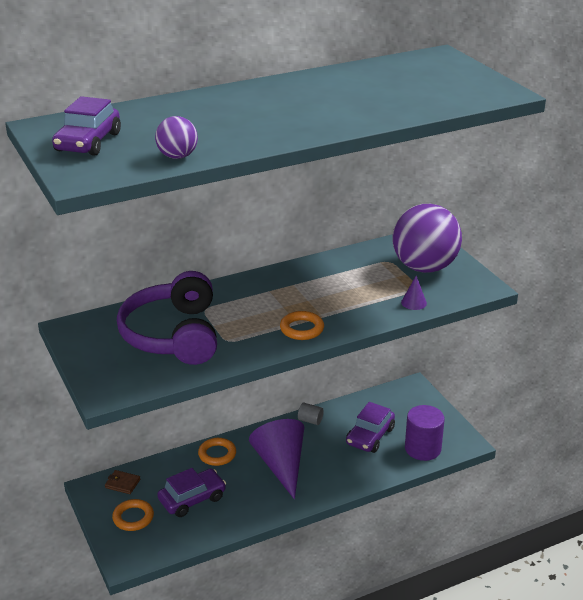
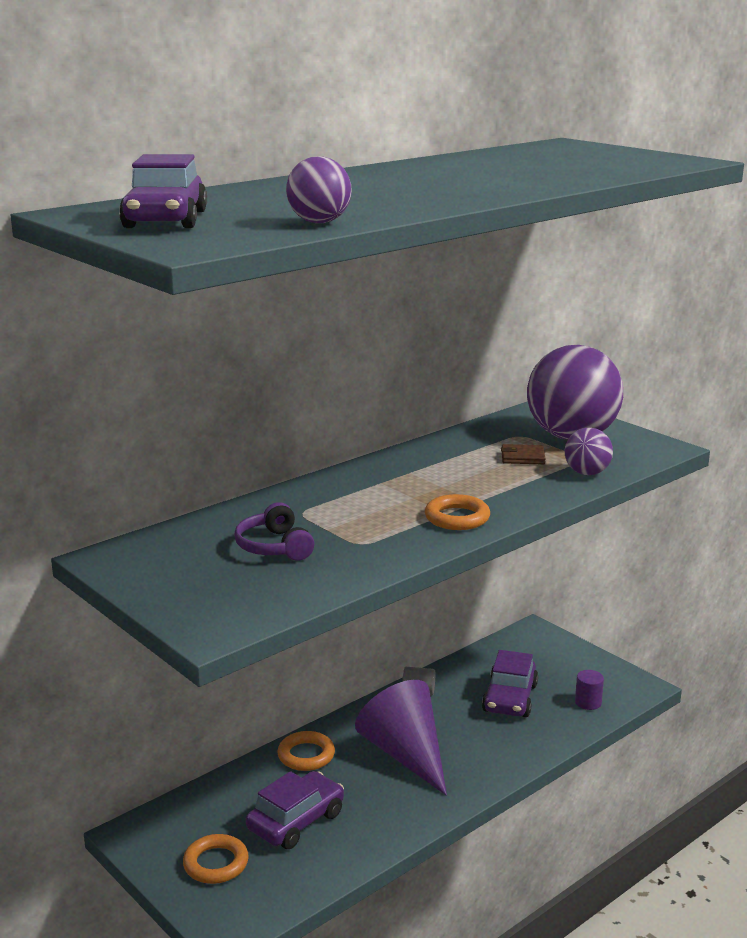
camera: 15 degrees left, 10 degrees down
brown wallet [105,470,140,494] -> brown wallet moved to [501,444,545,465]
purple headphones [117,271,217,365] -> purple headphones [234,502,314,561], size x0.47
purple cone [401,276,427,310] -> purple ball [564,428,613,475]
purple cylinder [405,405,445,461] -> purple cylinder [575,670,604,710], size x0.51

